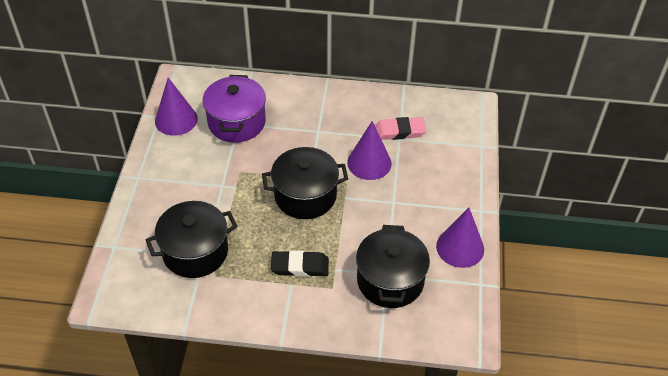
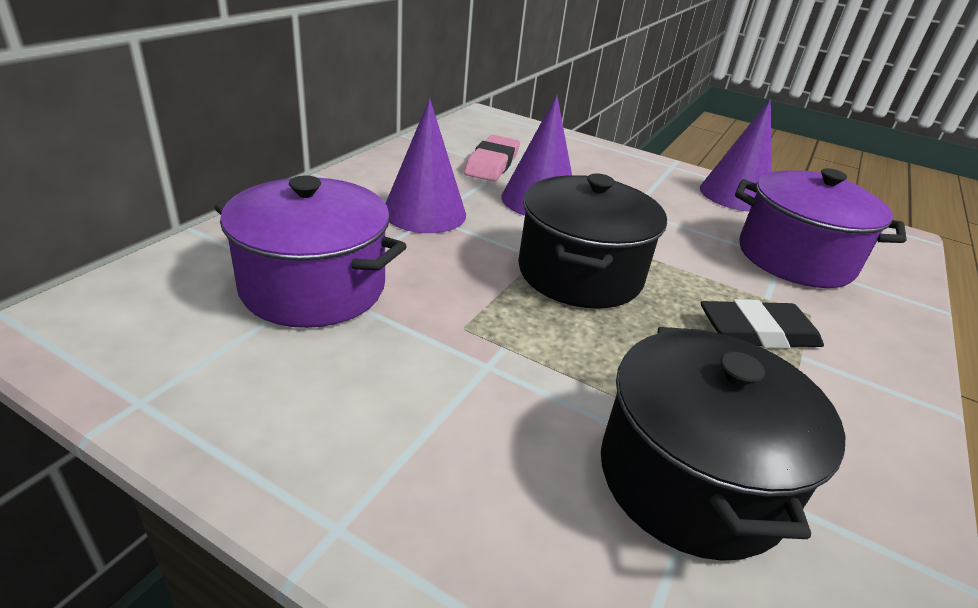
camera: 70 degrees left, 15 degrees down
purple cone [155,78,198,136] -> purple cone moved to [385,99,466,233]
black eraser [271,250,329,277] -> black eraser turned 60 degrees clockwise [700,299,824,348]
black pot [356,225,430,308] -> purple pot [735,168,906,288]

